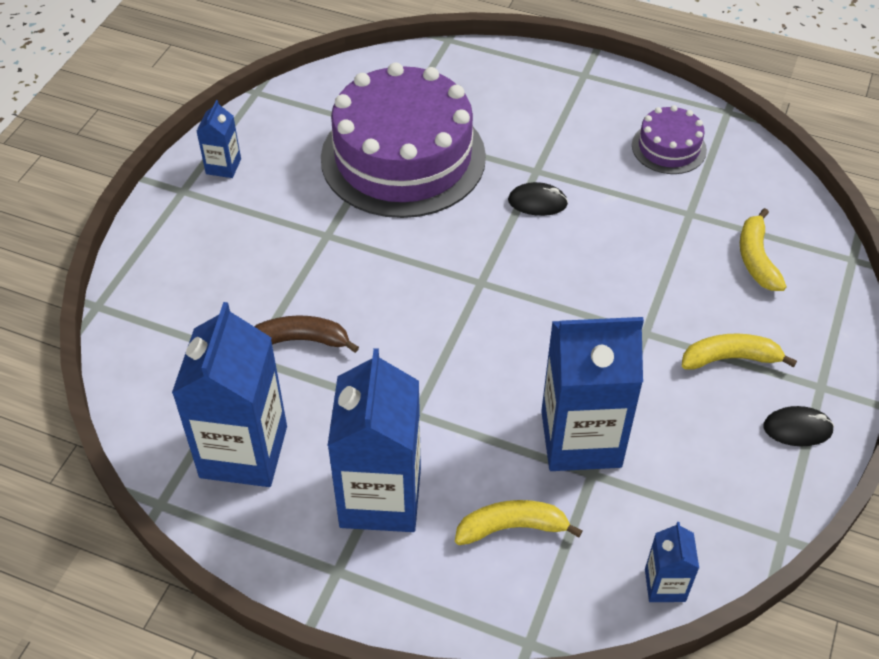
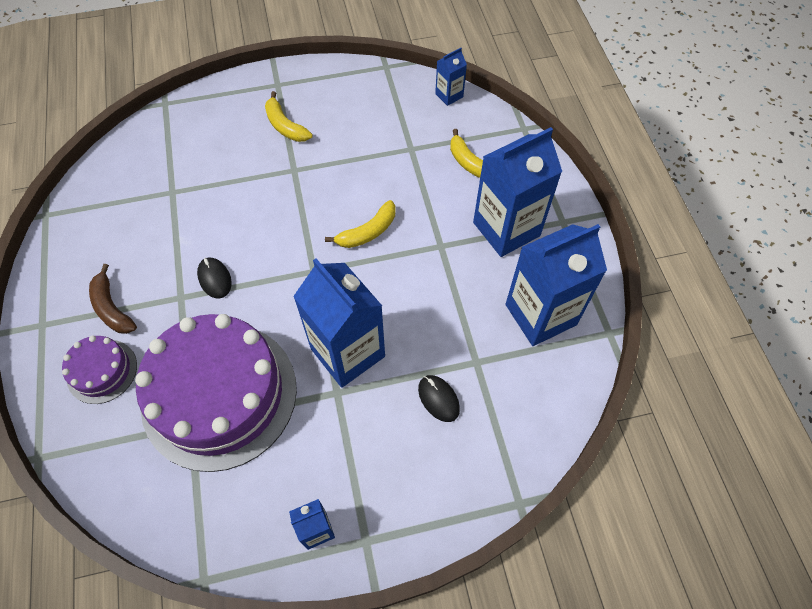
camera: 125 degrees left, 10 degrees up
brown banana [255,315,359,353] -> brown banana moved to [89,264,137,334]
blue carton [541,317,644,471] -> blue carton moved to [293,258,385,388]
purple cake [632,105,707,174] -> purple cake moved to [62,335,137,404]
yellow banana [740,208,786,291] -> yellow banana moved to [325,200,396,248]
black mouse [763,406,834,446] -> black mouse moved to [418,375,460,422]

